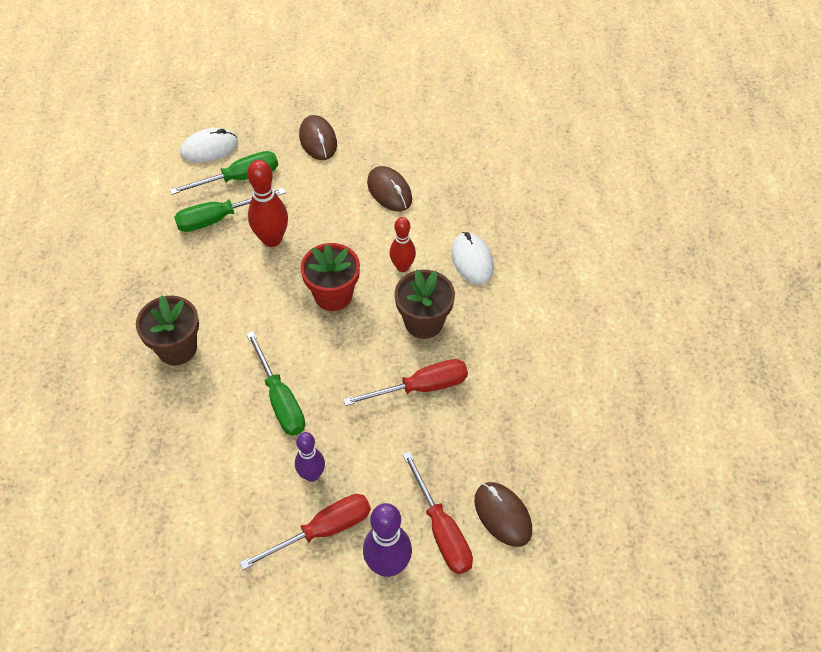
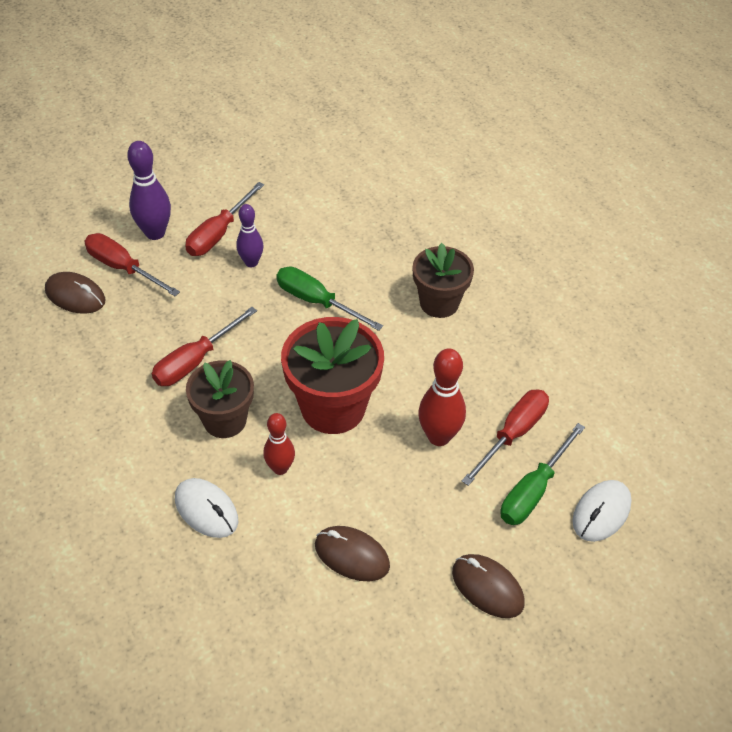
camera: 150 degrees right, 5 degrees down
green screwdriver [174,188,286,232] -> red screwdriver [462,389,549,486]
red flower pot [300,243,360,311] -> red flower pot [281,317,384,434], size x1.51

